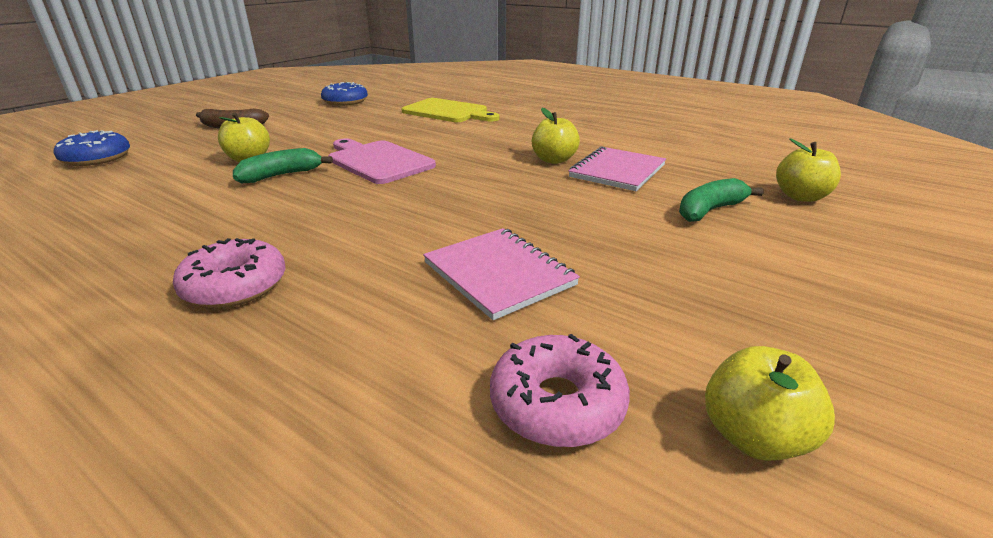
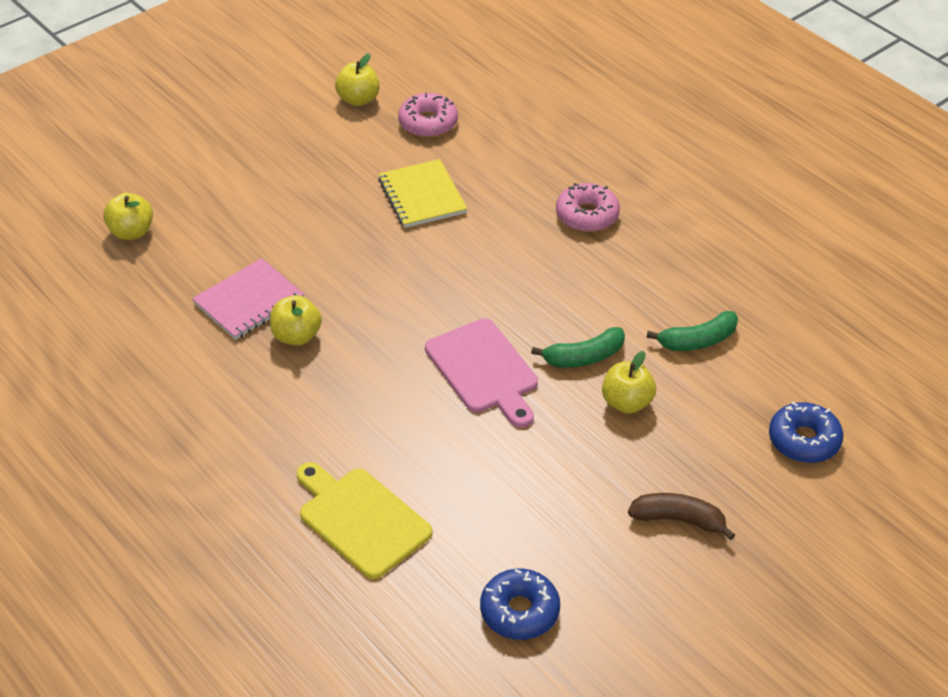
camera: 165 degrees left, 15 degrees up
pink notebook [423,228,580,320] -> yellow notebook [378,159,467,228]
green banana [679,178,764,222] -> green banana moved to [647,311,738,351]

